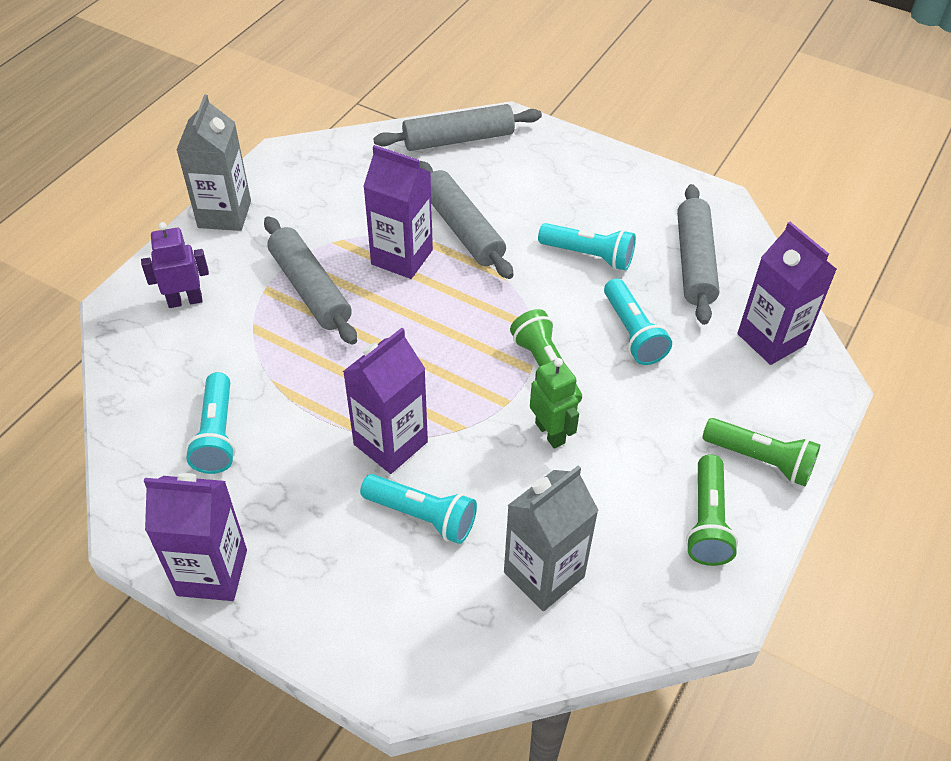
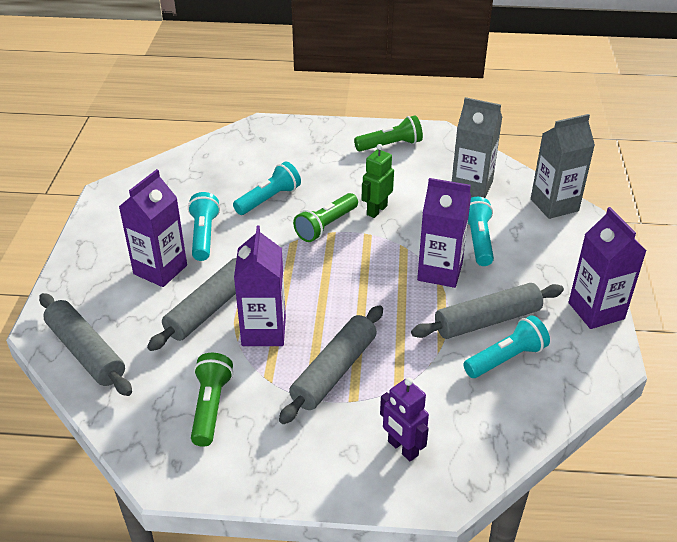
camera: 115 degrees left, 10 degrees down
grey carton [176,95,251,231] -> grey carton moved to [531,114,595,219]
grey rolling pin [677,184,720,325] -> grey rolling pin moved to [411,283,564,339]
green flashlight [703,418,820,486] -> green flashlight moved to [191,353,233,447]
purple carton [737,222,837,365] -> purple carton moved to [119,169,187,287]

